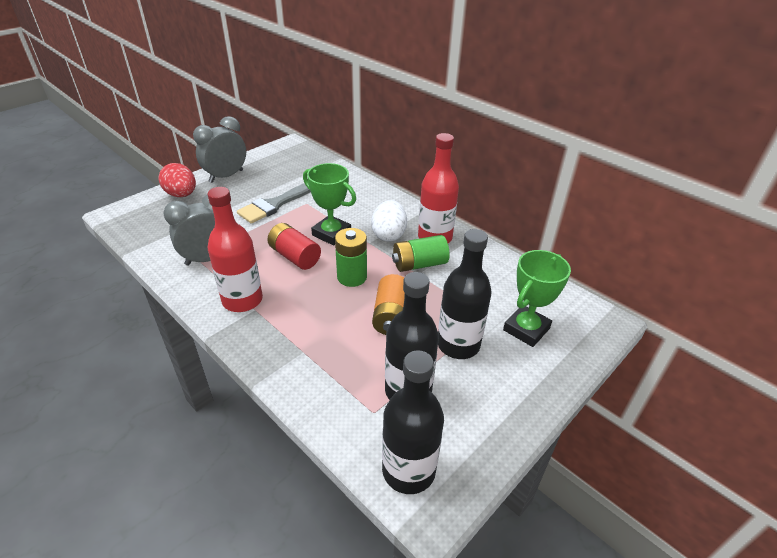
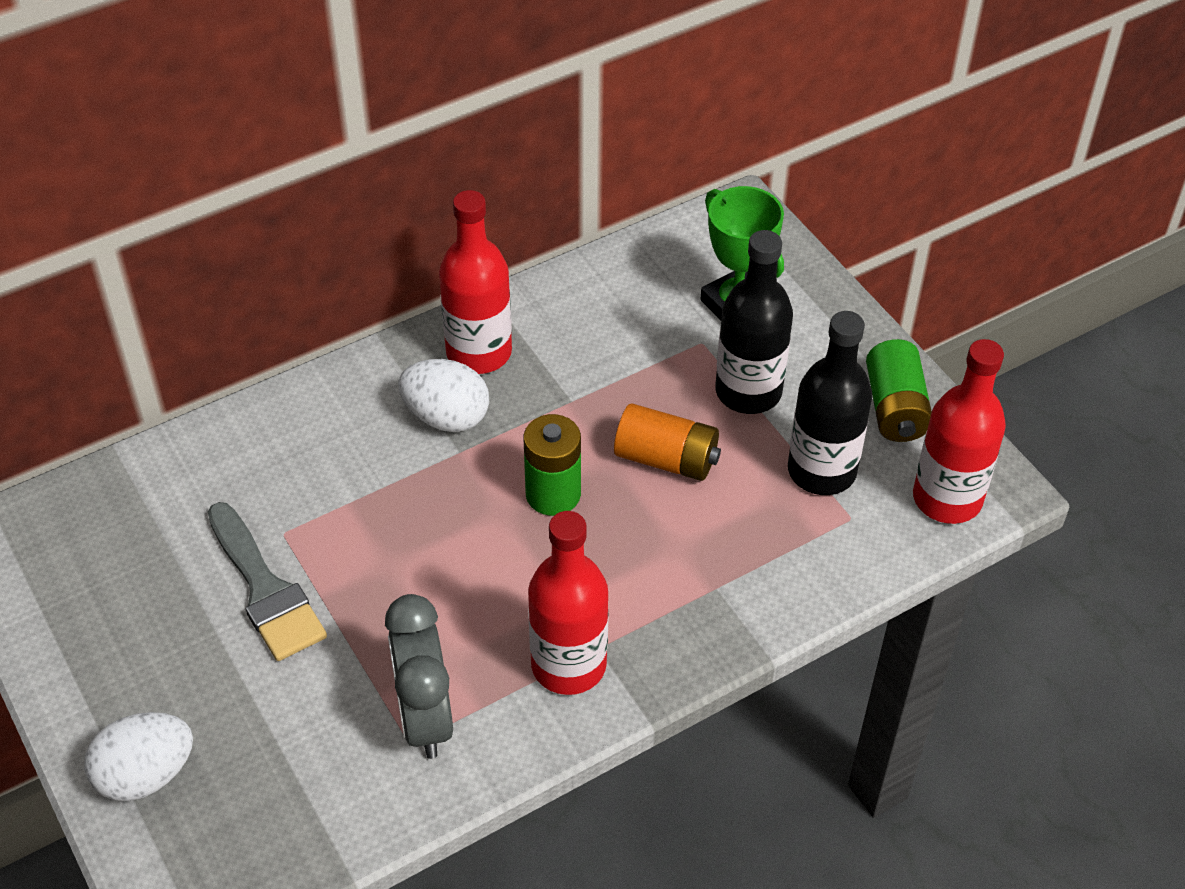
camera: 75 degrees left, 10 degrees up
red egg [159,163,196,197] -> white egg [84,712,193,801]
grey clock [193,116,246,183] -> none
red battery [267,223,321,270] -> none
green trophy [303,163,356,245] -> none
black bottle [382,350,444,494] -> red bottle [913,339,1006,524]
green battery [392,235,450,272] -> green battery moved to [866,339,932,442]

